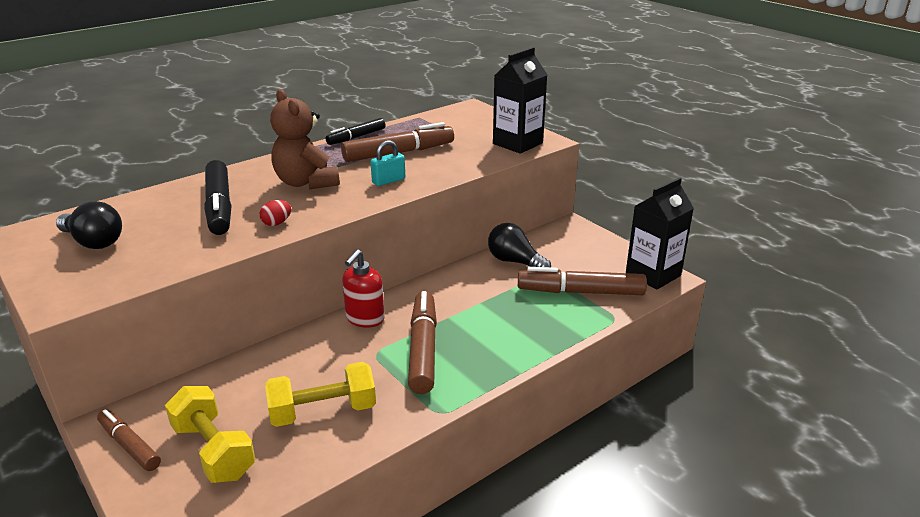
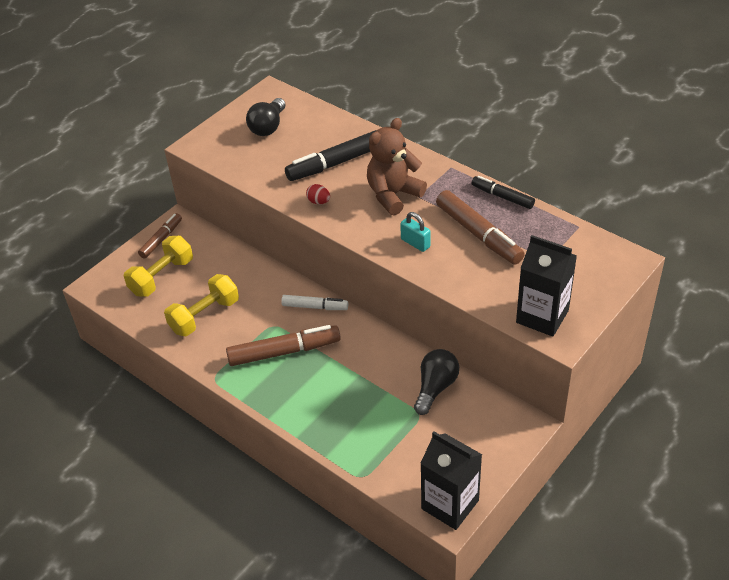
camera: 80 degrees right, 15 degrees up
yellow dumbbell [265,362,376,427] -> yellow dumbbell turned 75 degrees clockwise [164,274,239,336]
red soap dispenser [342,249,385,328] -> white marker [281,295,348,310]
brown marker [518,267,647,295] -> none

